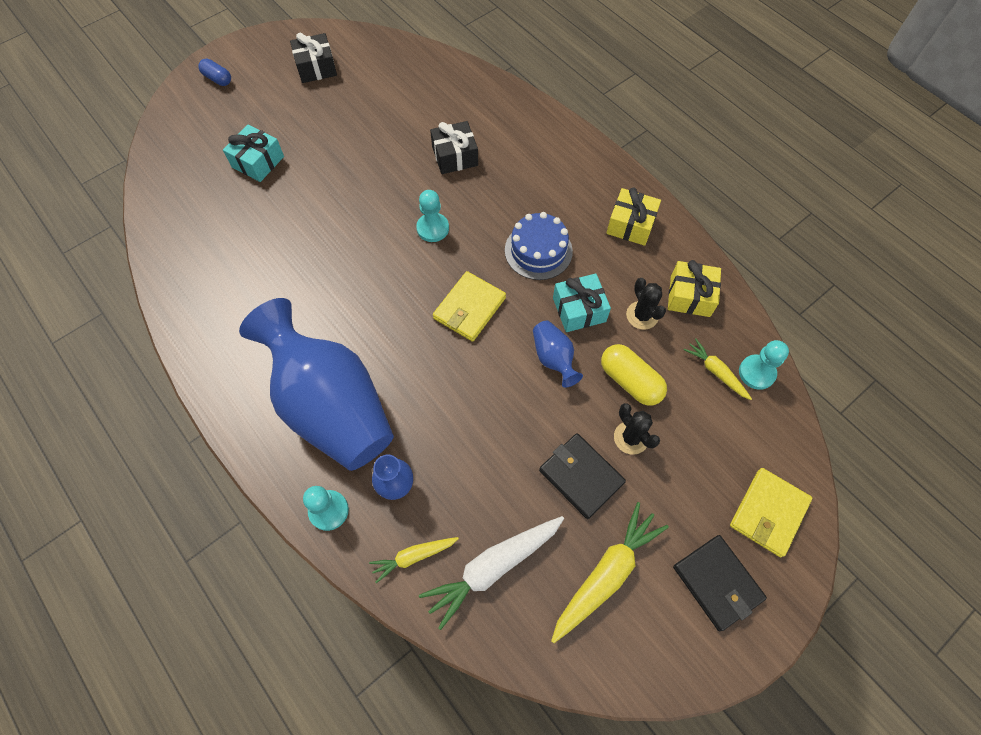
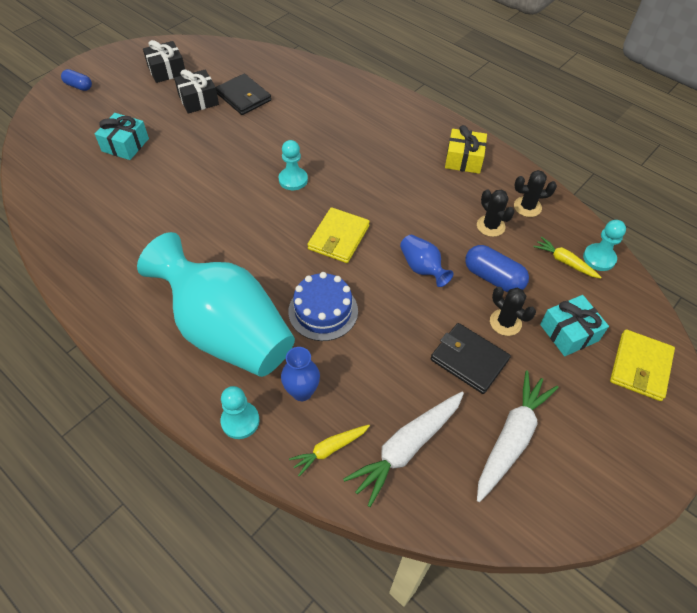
camera: 10 degrees left, 10 degrees down
blue vase [239,298,394,471] -> turquoise vase [137,232,295,377]
black gift [430,121,478,174] -> black gift moved to [174,69,219,114]
blue cake [505,212,573,280] -> blue cake moved to [288,272,358,341]
yellow carrot [551,502,669,643] -> white carrot [477,370,558,502]
turquoise gift [553,273,611,332] -> turquoise gift moved to [540,295,609,356]
yellow capsule [601,344,667,406] -> blue capsule [465,245,529,292]
yellow gift [668,260,721,317] -> black cactus [514,170,557,217]
black wallet [673,535,767,631] -> black wallet moved to [216,74,271,115]

